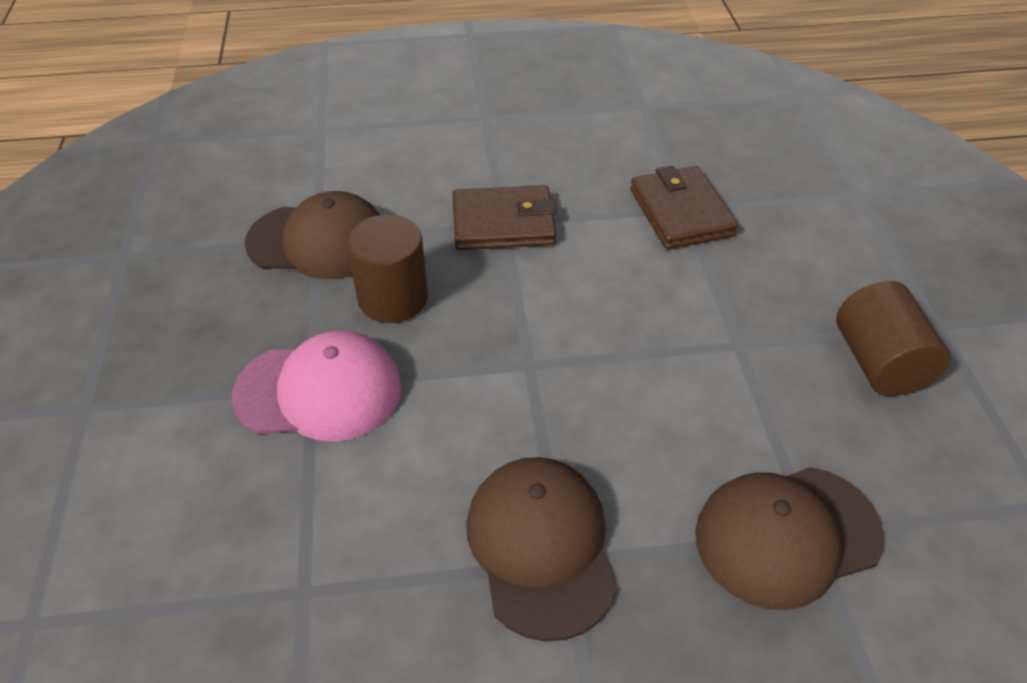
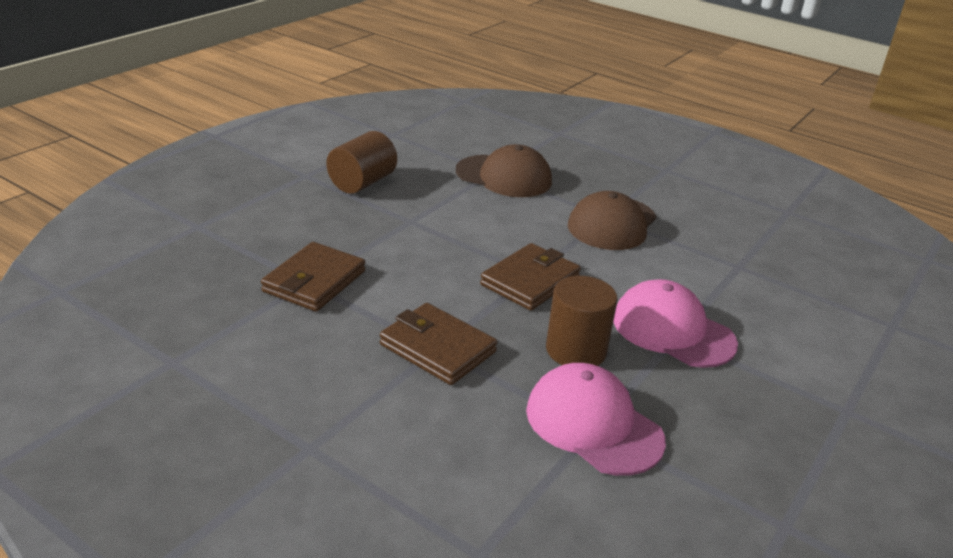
camera: 140 degrees left, 15 degrees down
brown cap [245,191,380,280] -> pink cap [526,363,666,476]
none -> brown wallet [480,243,581,310]

